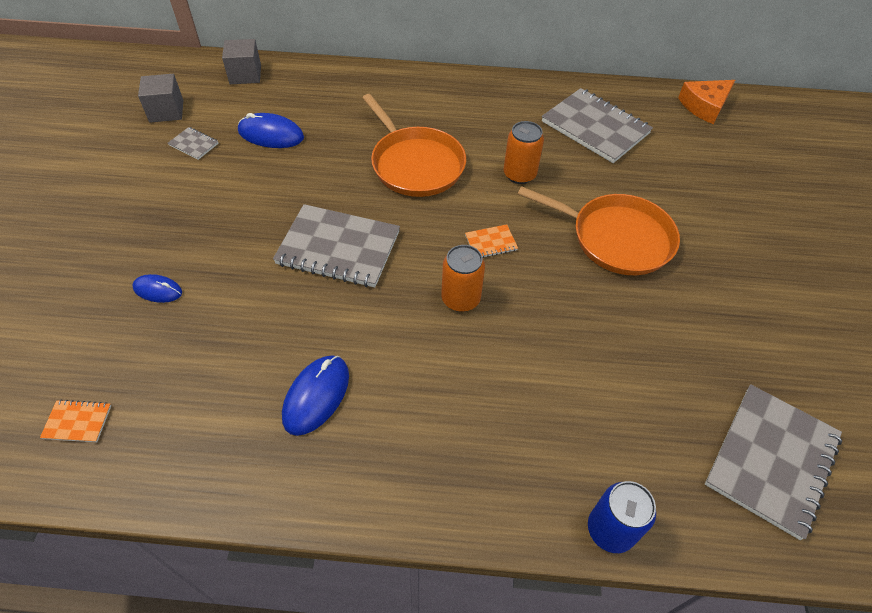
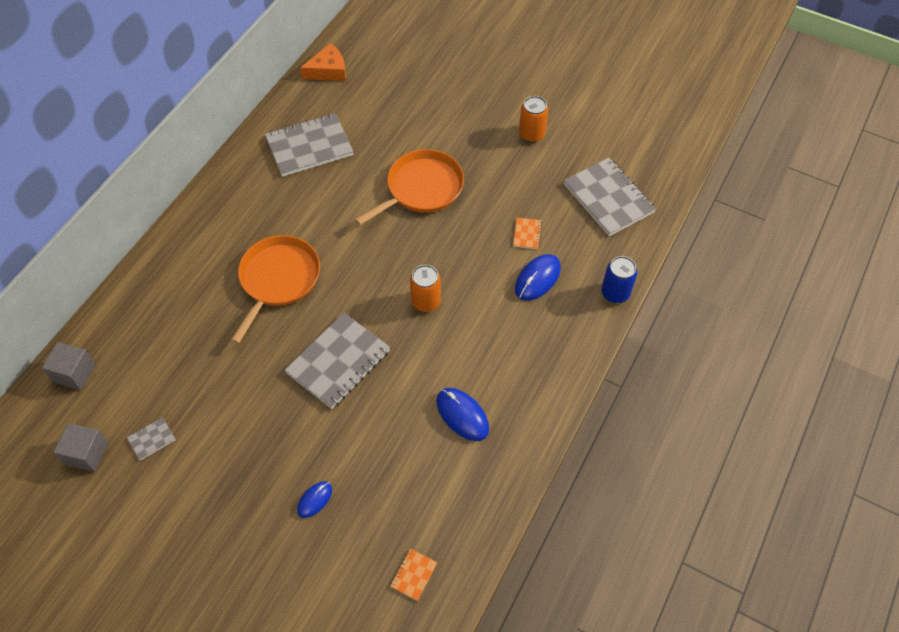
camera: 65 degrees left, 5 degrees up
blue mouse [238,113,304,148] -> blue mouse moved to [515,254,561,301]
orange pan [362,94,466,197] -> orange pan turned 60 degrees counterclockwise [231,235,320,344]
orange notebook [465,224,518,258] -> orange notebook moved to [513,218,542,249]
orange can [504,121,544,184] -> orange can moved to [519,96,548,142]
orange cheese [678,80,735,124] -> orange cheese turned 105 degrees counterclockwise [300,43,346,81]

